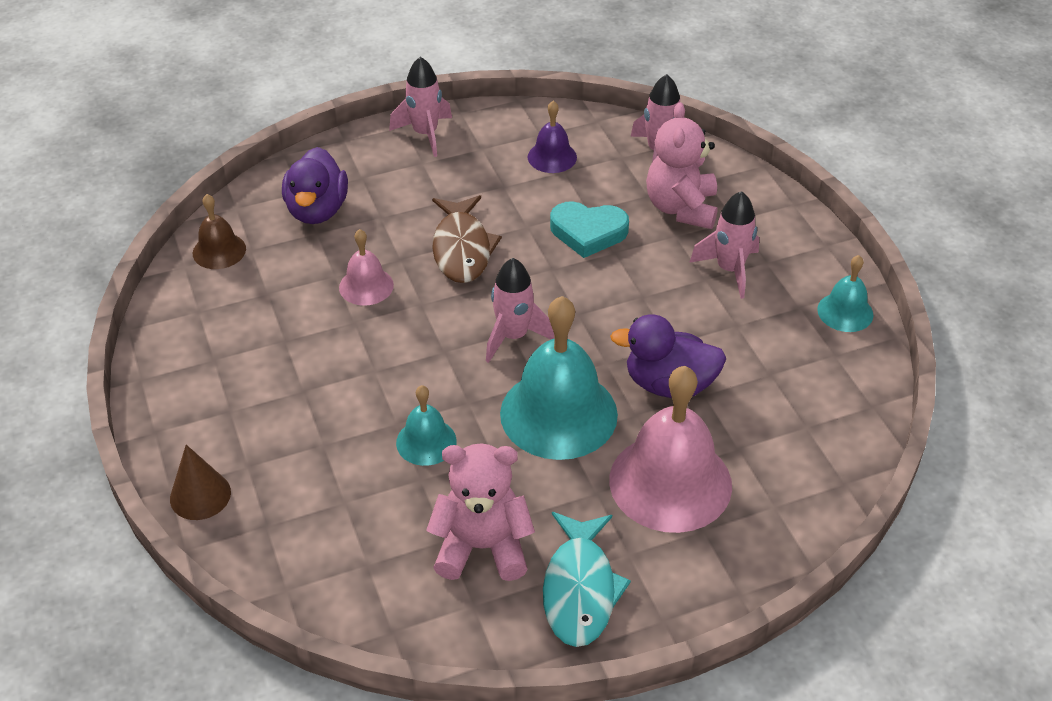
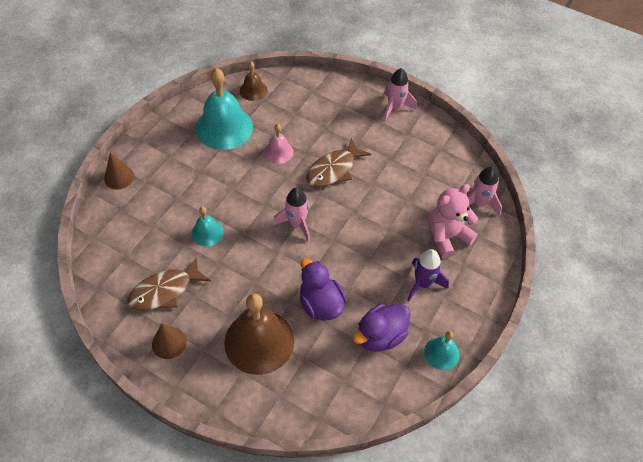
camera: 50 degrees right, 10 degrees up
purple duck [282,147,348,224] -> purple duck moved to [353,304,410,351]
pink teddy bear [426,444,535,581] -> brown fish [127,257,211,310]
turquoise bell [500,296,618,460] -> turquoise bell moved to [196,68,253,150]
purple bell [528,101,577,173] -> none
turquoise fish [543,512,631,647] -> brown cone [152,323,187,359]
turquoise heart [550,201,629,258] -> none
pink bell [609,366,732,533] -> brown bell [224,293,294,375]
pink rocket [689,191,759,299] -> purple rocket [407,249,449,302]

